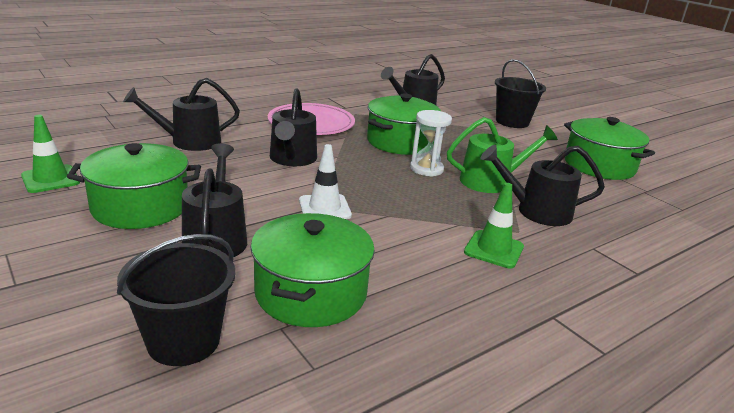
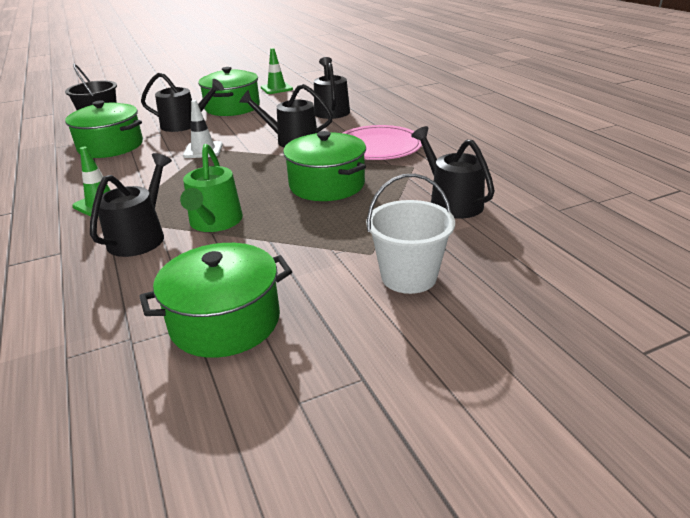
camera: 105 degrees right, 5 degrees up
white hourglass [410,110,452,176] -> none
black bucket [495,59,546,128] -> white bucket [366,174,455,294]

